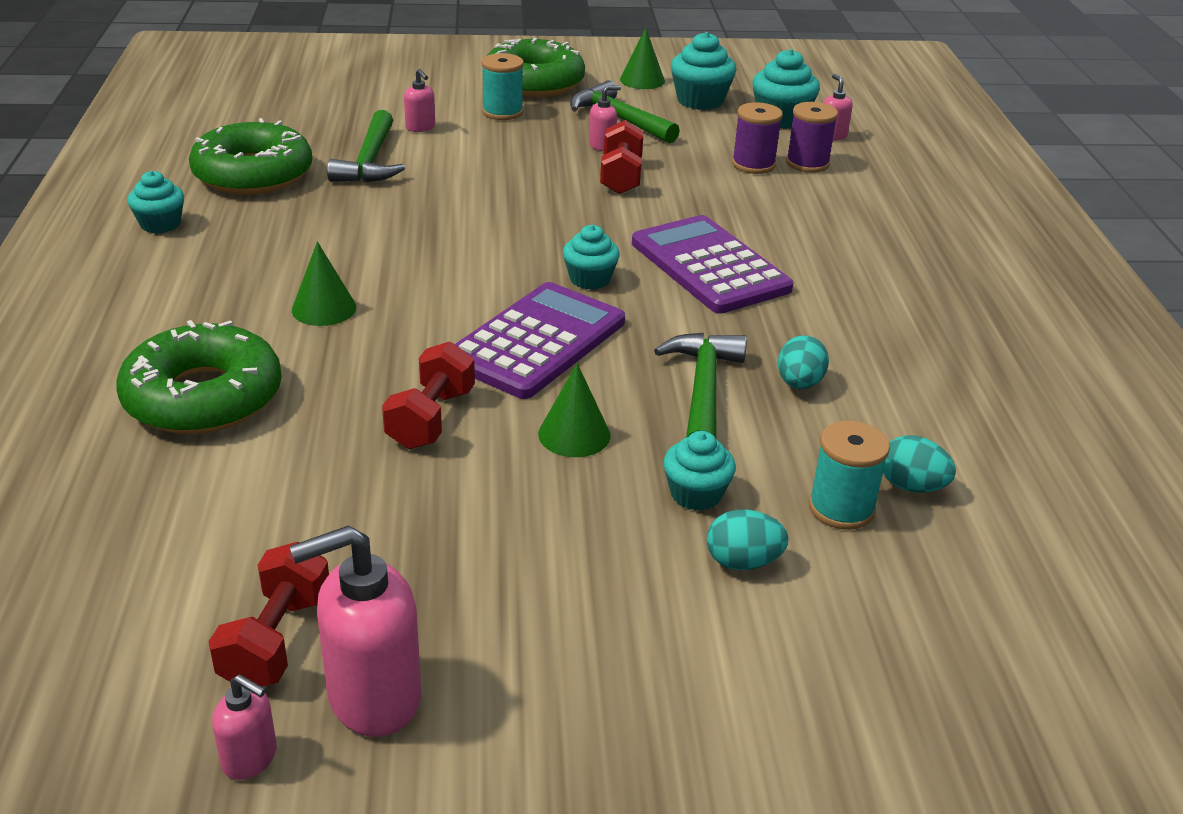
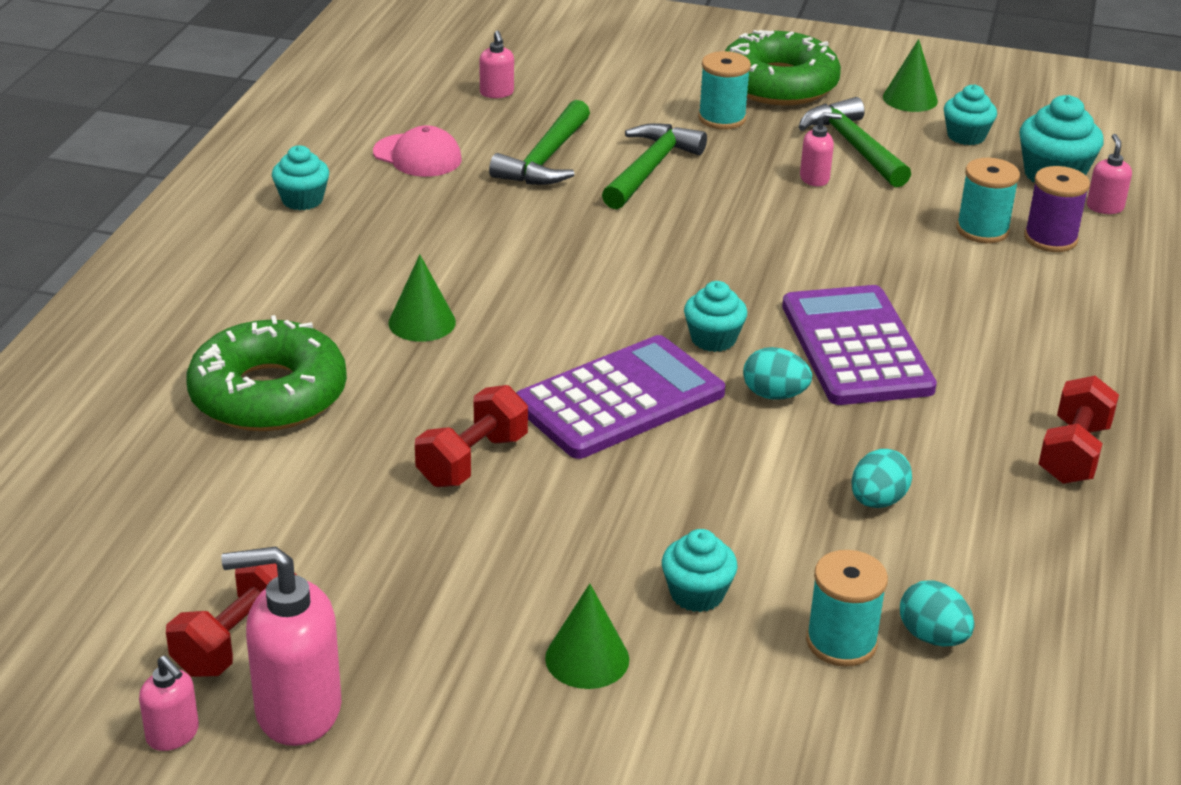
camera: 20 degrees right, 0 degrees up
green donut [189,118,312,194] -> pink cap [373,125,462,177]
pink soap dispenser [404,69,435,132] -> pink soap dispenser moved to [479,31,514,98]
green cone [538,363,611,457] -> green cone moved to [545,584,629,689]
red dumbbell [600,120,644,194] -> red dumbbell moved to [1039,376,1119,484]
green hammer [654,333,747,440] -> green hammer moved to [602,123,707,210]
turquoise cupcake [671,32,736,110] -> turquoise cupcake [944,84,997,145], size x0.67
turquoise egg [707,509,789,570] -> turquoise egg moved to [743,347,812,400]
purple spool [732,102,783,174] -> turquoise spool [956,158,1020,243]

